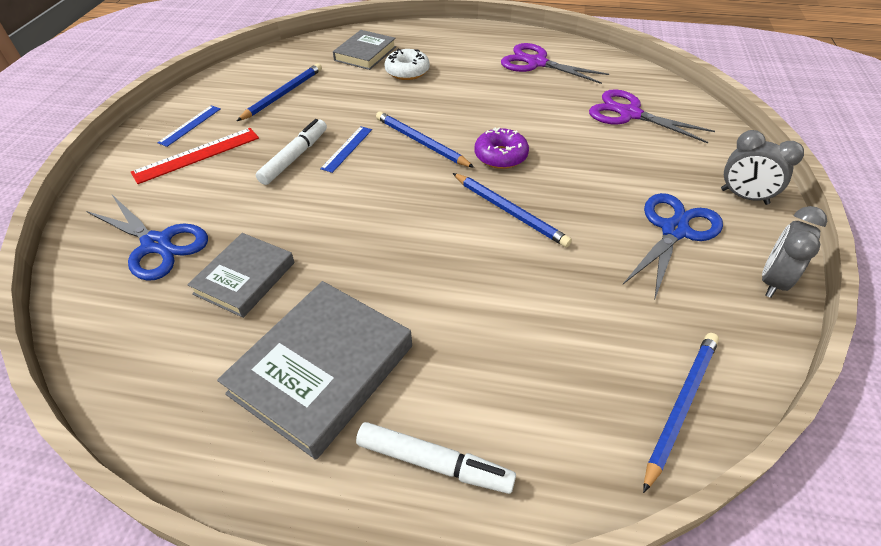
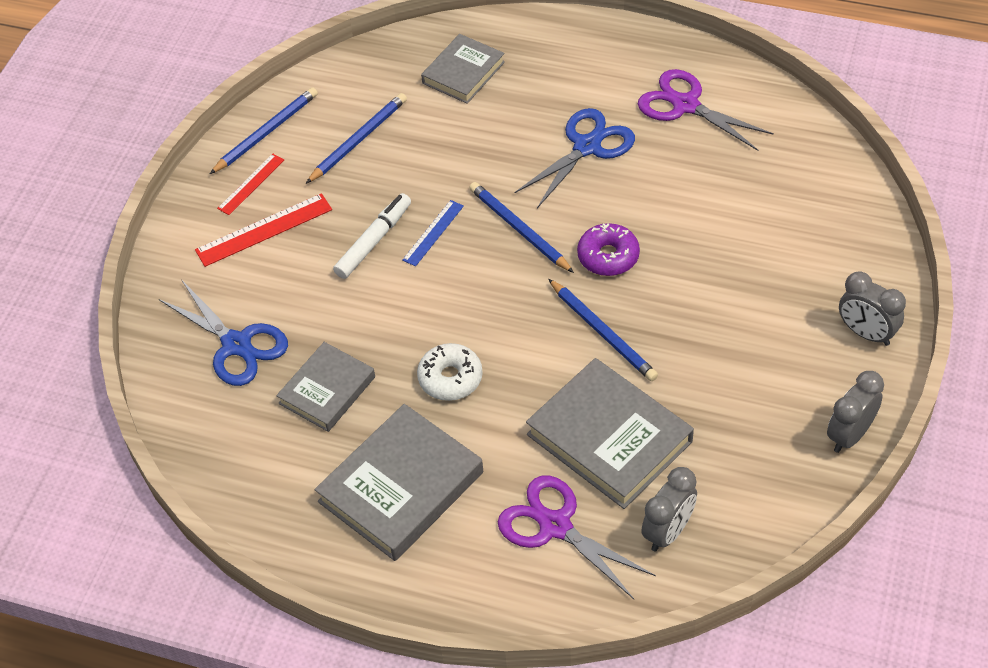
camera: 10 degrees right, 5 degrees up
blue ruler [157,105,221,147] -> red ruler [217,154,284,215]
white marker [356,422,516,494] -> none
white donut [384,49,430,80] -> white donut moved to [417,343,483,401]
purple scissors [589,89,715,143] -> purple scissors moved to [498,475,656,599]
blue scissors [623,193,723,301] -> blue scissors moved to [514,108,635,208]
blue pencil [643,333,719,493] -> blue pencil moved to [210,87,318,174]
none -> grey book [526,358,694,509]
none -> grey clock [641,467,697,552]

